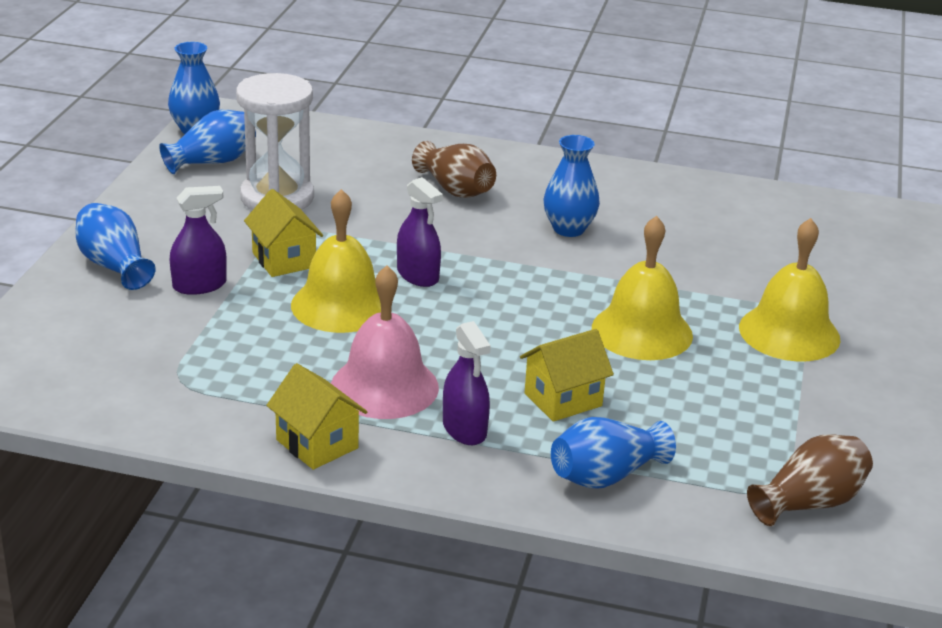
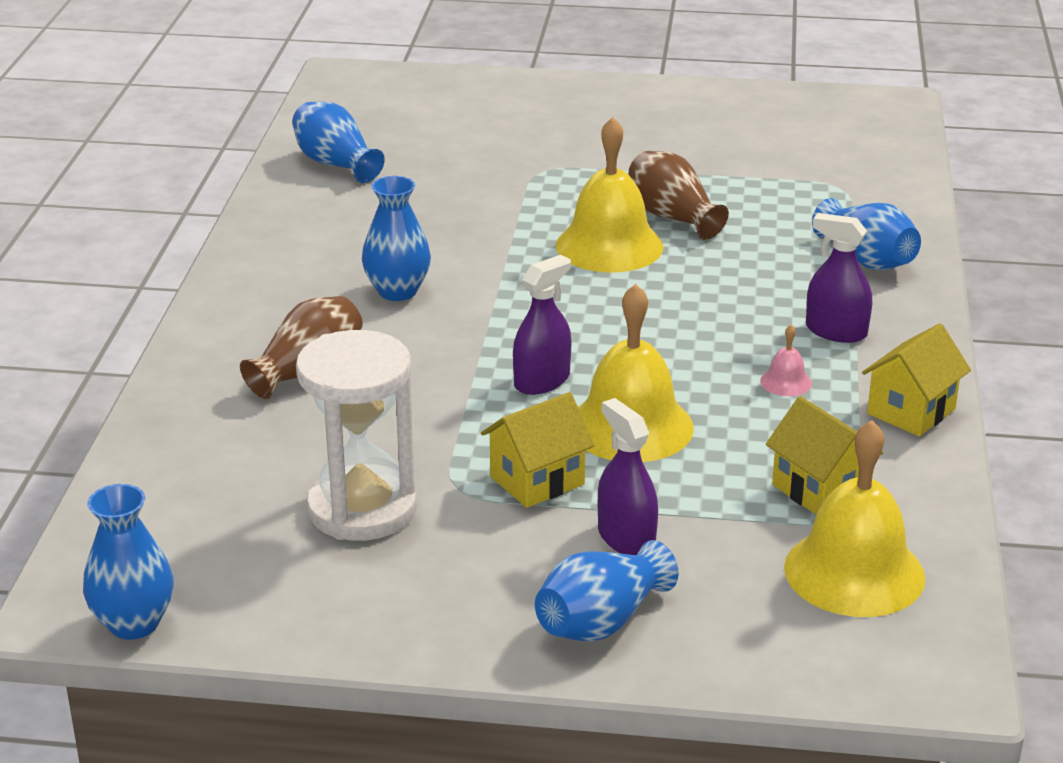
camera: 95 degrees left, 0 degrees up
blue vase [159,110,256,174] -> blue vase moved to [292,102,385,183]
pink bell [331,265,439,419] -> pink bell [760,325,812,396], size x0.43
purple spray bottle [443,321,491,445] -> purple spray bottle turned 120 degrees counterclockwise [806,213,872,343]
yellow house [520,329,614,422] -> yellow house moved to [766,396,883,515]
yellow bell [739,218,840,361] -> yellow bell moved to [784,420,925,617]
brown vase [747,435,873,526] -> brown vase moved to [628,151,729,240]

